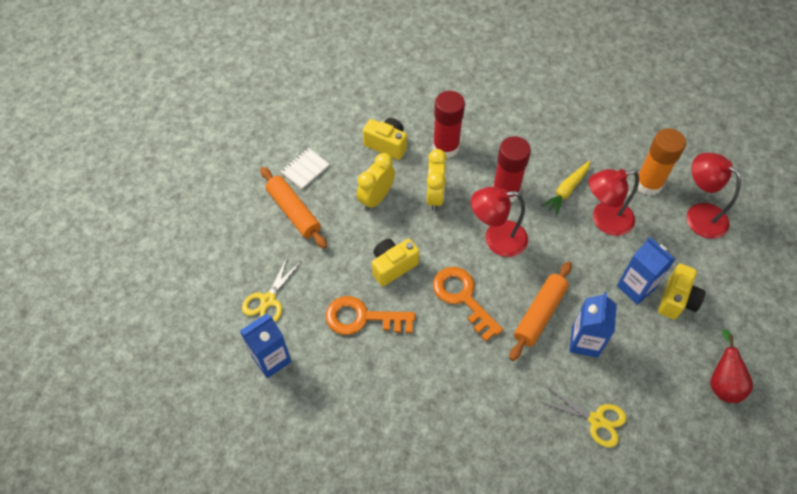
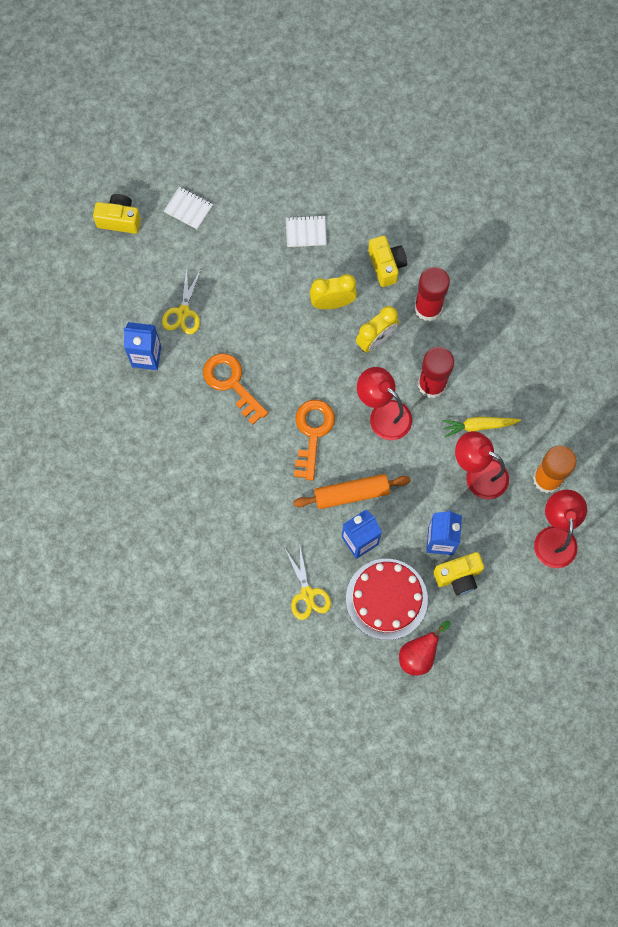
camera: 45 degrees right, 15 degrees up
yellow scissors [242,256,301,322] -> yellow scissors turned 60 degrees counterclockwise [162,268,201,334]
orange rolling pin [260,167,327,249] -> none
yellow camera [372,239,419,286] -> yellow camera moved to [93,194,141,234]
none -> white notebook [164,187,213,230]
none -> red cake [346,559,428,640]

